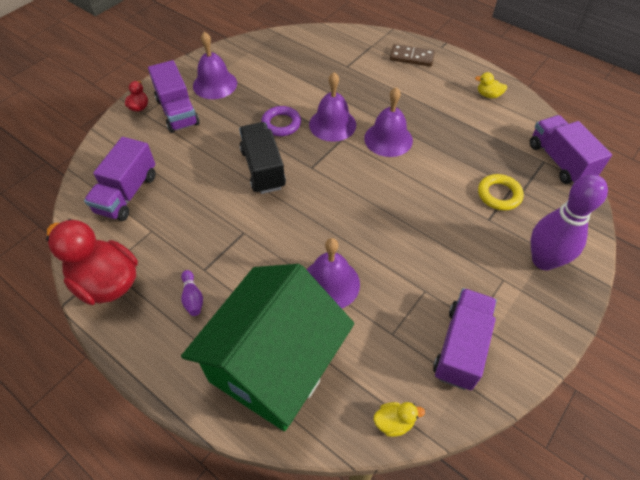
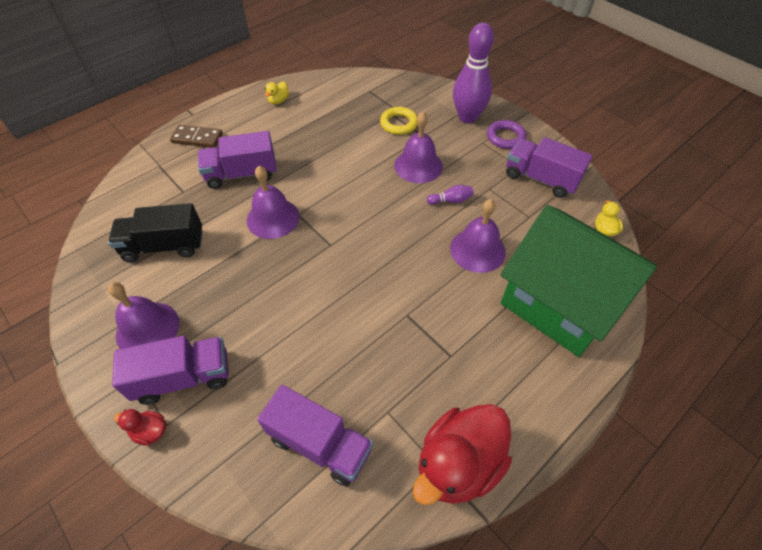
camera: 80 degrees left, 0 degrees up
purple bowling pin [181,270,203,316] -> purple bowling pin moved to [427,185,474,205]
black truck [239,122,286,194] -> black truck moved to [108,203,203,263]
purple ring [261,106,301,136] -> purple ring moved to [487,120,526,149]
purple bell [364,87,413,157] -> purple bell moved to [394,112,443,183]
brown domino [390,44,435,67] -> brown domino turned 75 degrees clockwise [170,125,223,148]
purple truck [530,115,612,184] -> purple truck moved to [198,131,277,189]

